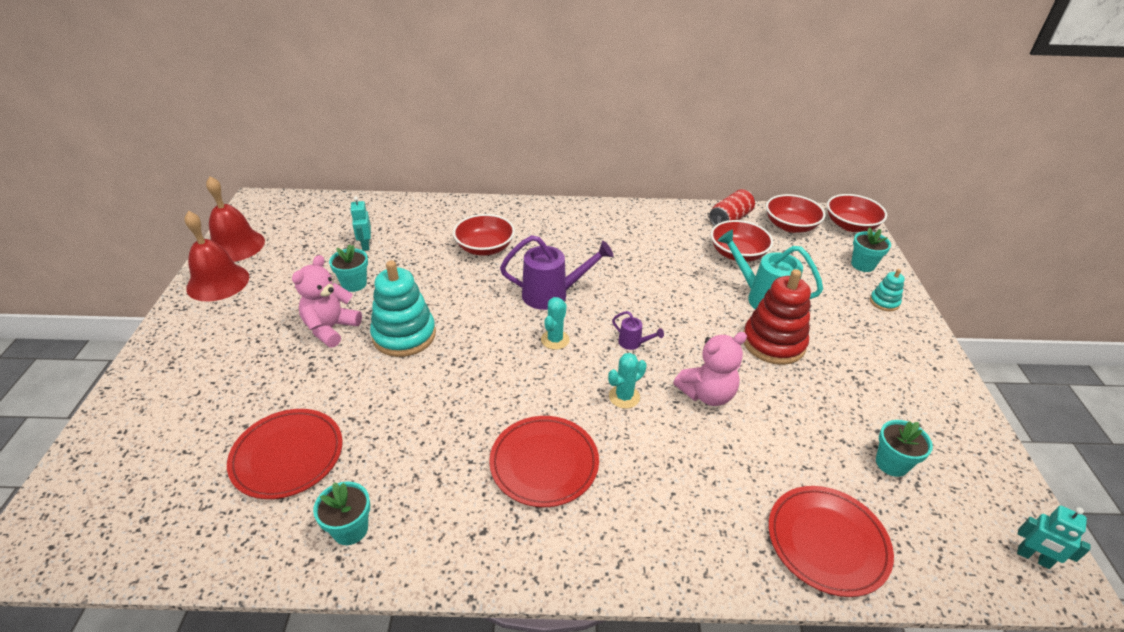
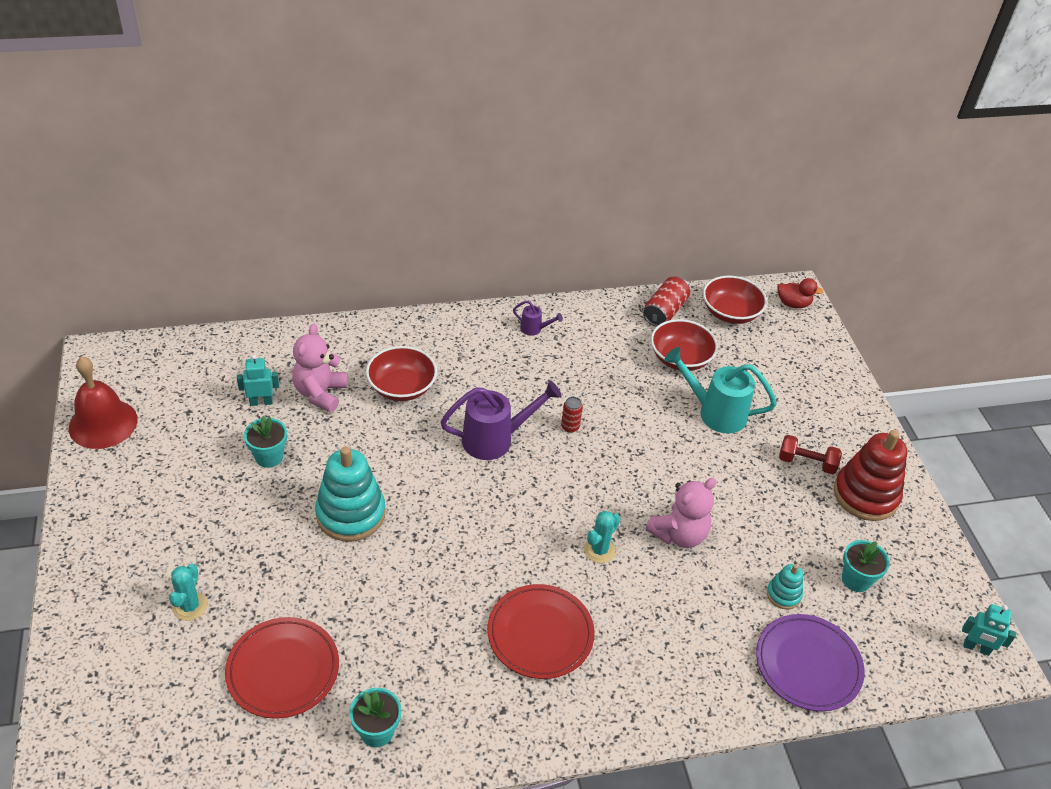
camera: 15 degrees left, 5 degrees up
red bell [184,211,249,302] -> none
pink teddy bear [292,255,362,348] -> pink teddy bear moved to [292,324,348,413]
turquoise robot [350,196,371,251] -> turquoise robot turned 105 degrees clockwise [237,355,279,406]
turquoise cactus [541,297,570,350] -> turquoise cactus moved to [169,563,208,621]
purple watering can [612,311,664,350] -> purple watering can moved to [513,301,563,336]
red stacking toy [743,269,811,365] -> red stacking toy moved to [834,430,907,521]
red plate [768,486,894,597] -> purple plate [756,614,865,711]
red bowl [827,194,887,232] -> red duck [777,278,823,308]
turquoise flower pot [851,227,891,272] -> none
turquoise stacking toy [870,269,905,311] -> turquoise stacking toy moved to [767,564,803,610]
none -> red can [561,397,583,433]
none -> red dumbbell [779,435,842,474]

